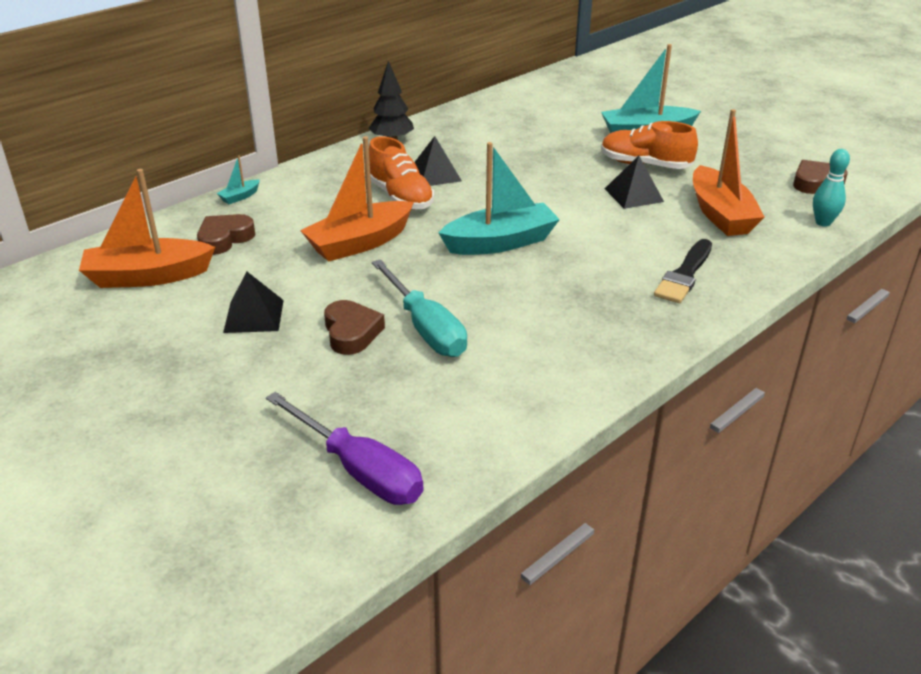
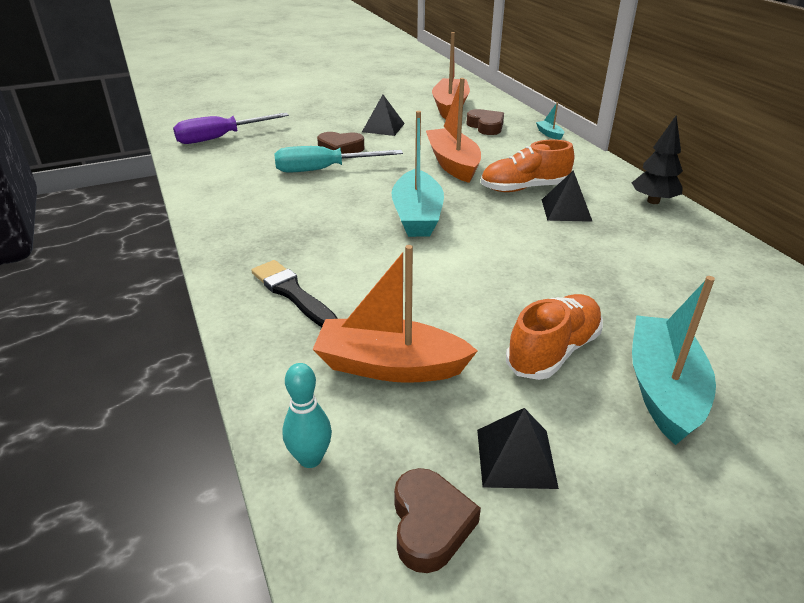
camera: 110 degrees right, 0 degrees up
black pyramid [605,156,664,209] -> black pyramid moved to [477,408,559,489]

